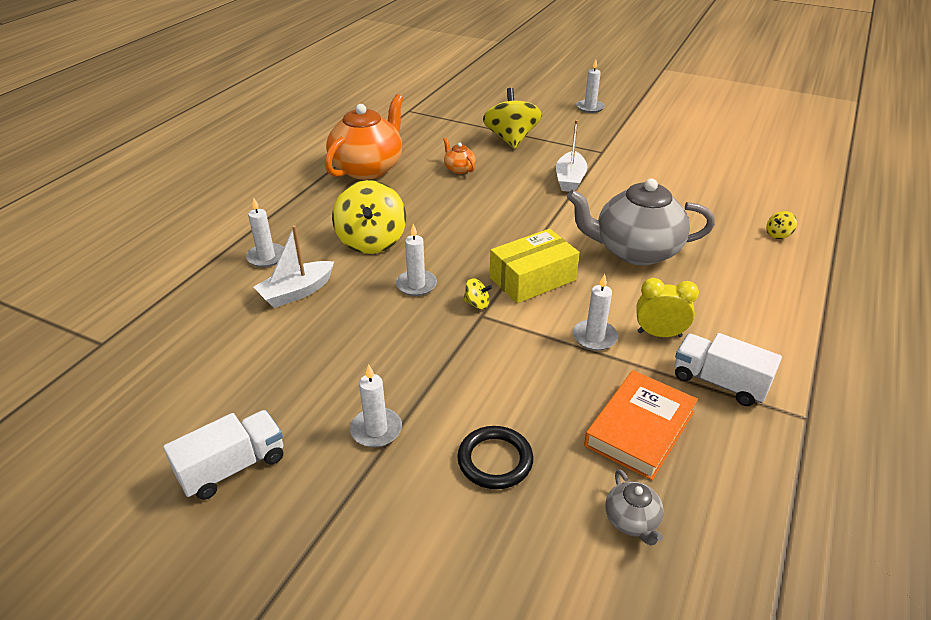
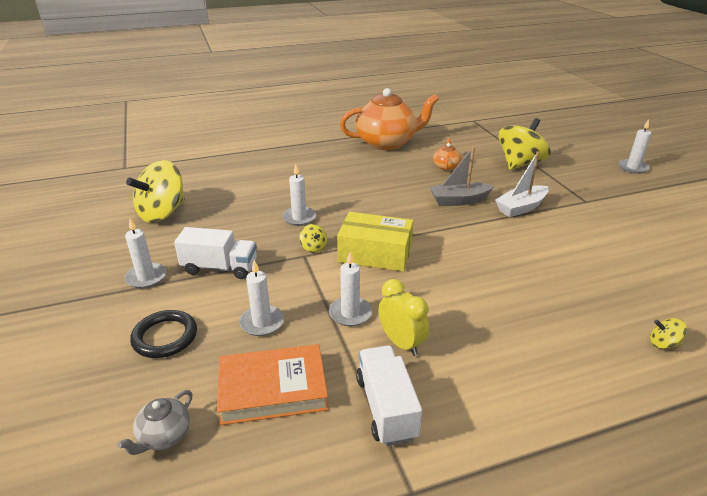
camera: 45 degrees right, 5 degrees down
white truck [163,410,283,500] -> white truck moved to [174,227,257,279]
white candle [246,197,284,267] -> white candle moved to [239,260,284,336]
white boat [254,225,334,308] -> none
yellow spinning top [332,180,406,254] -> yellow spinning top moved to [126,160,185,223]
grey teapot [567,179,715,265] -> none
none -> grey boat [430,147,494,206]

